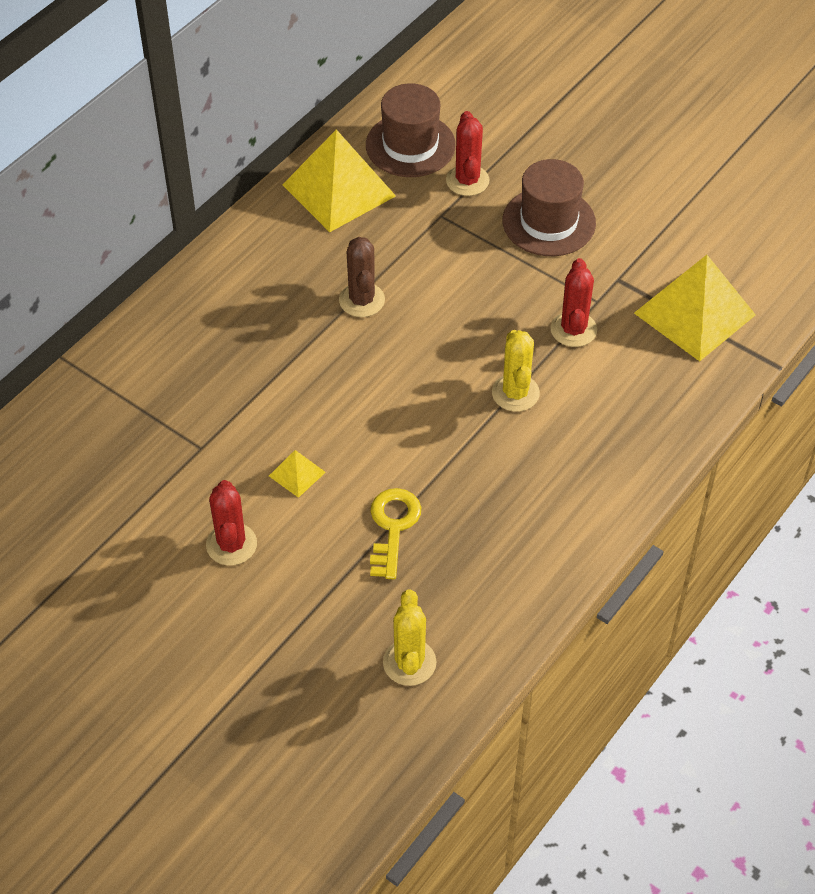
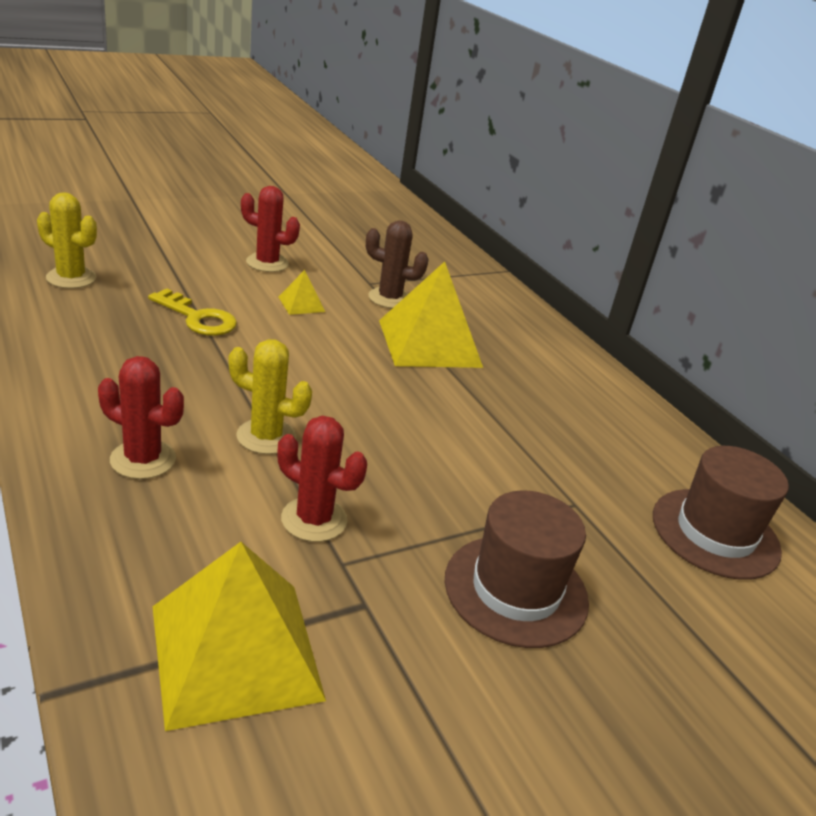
camera: 110 degrees right, 20 degrees down
yellow pyramid [282,129,396,232] -> yellow pyramid moved to [379,262,483,368]
brown cactus [339,237,385,317] -> brown cactus moved to [366,220,429,308]
red cactus [446,111,489,196] -> red cactus moved to [98,356,184,479]

